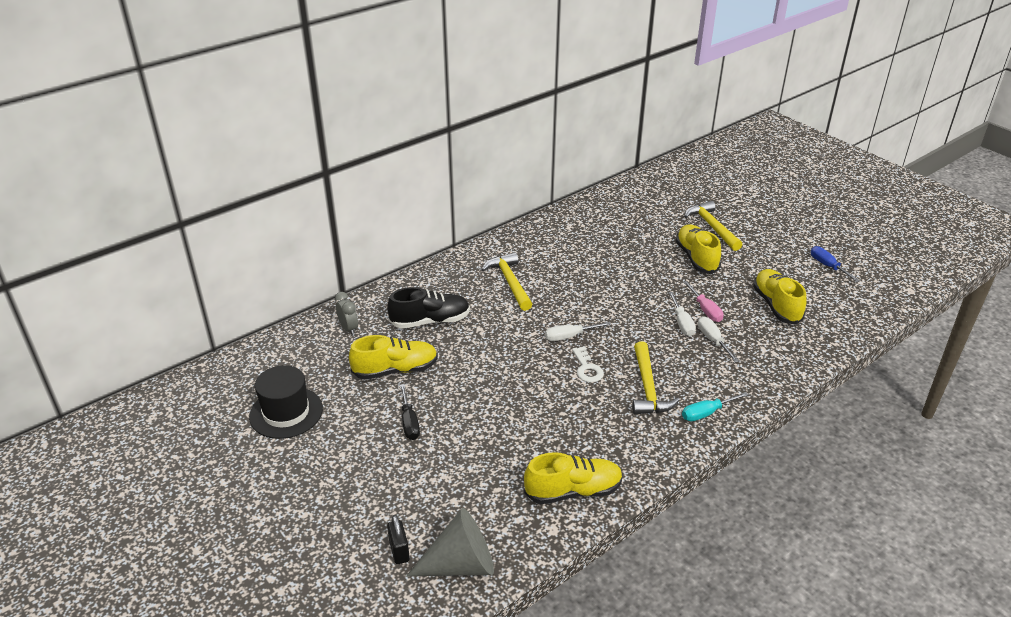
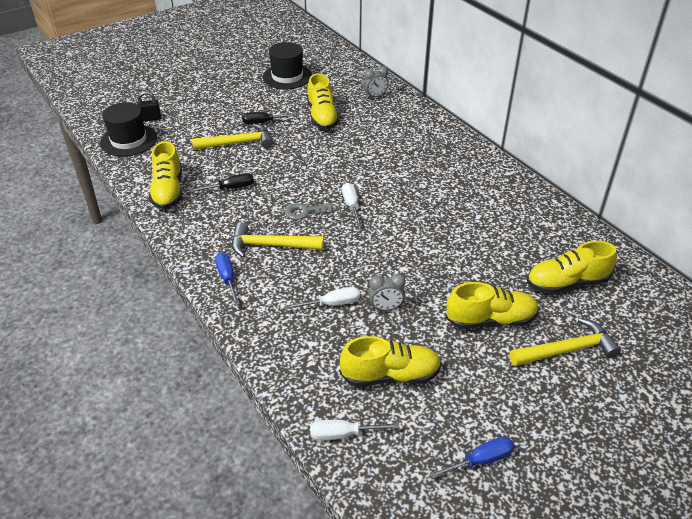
camera: 95 degrees right, 5 degrees up
black shoe [387,287,470,328] -> none
grey cone [406,508,494,576] -> black hat [100,102,157,157]
yellow hammer [481,252,532,311] -> yellow hammer moved to [192,124,273,150]
white key [572,346,604,383] -> grey key [285,203,333,220]
white screwdriver [668,292,696,336] -> white screwdriver moved to [310,420,400,440]
turquoise screwdriver [682,392,748,421] -> blue screwdriver [215,252,240,305]
pink screwdriver [683,281,724,322] -> grey clock [368,274,406,310]
none -> black screwdriver [190,173,254,192]
none -> yellow shoe [527,241,617,294]

